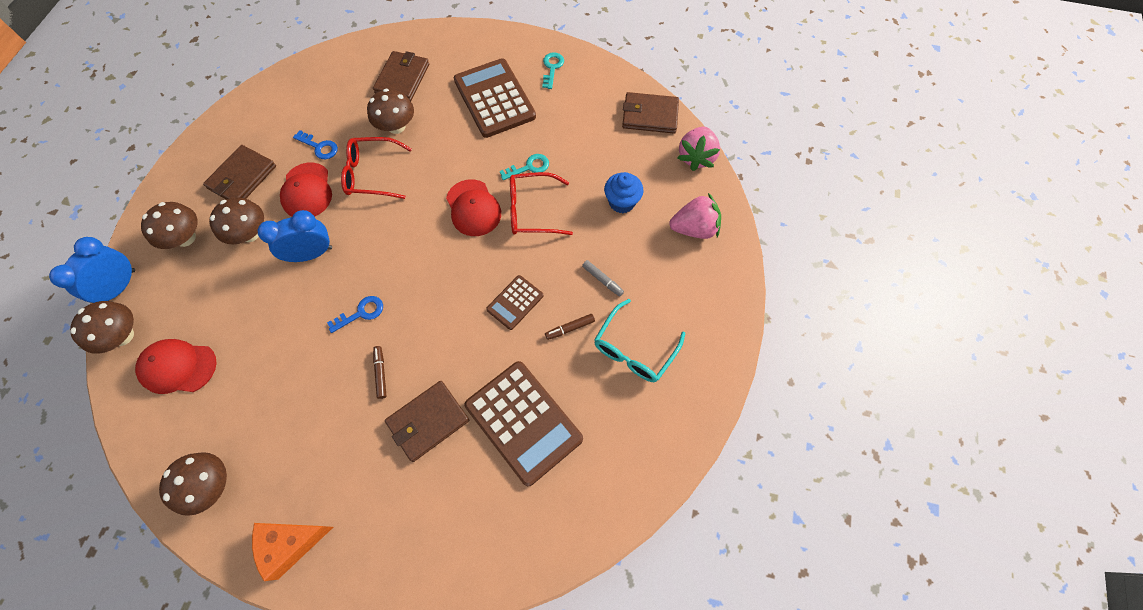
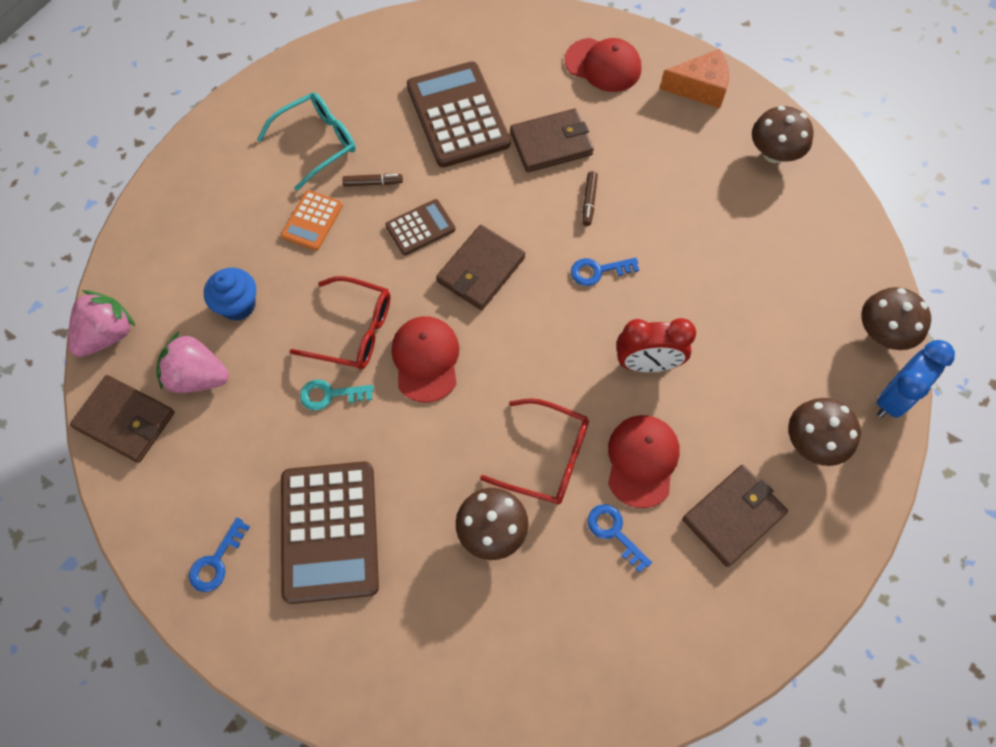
camera: 160 degrees left, 0 degrees up
red cap [135,339,217,394] -> red cap moved to [565,38,641,92]
brown mushroom [209,197,264,245] -> none
blue clock [258,210,332,262] -> red clock [616,318,696,372]
brown wallet [373,51,429,101] -> brown wallet moved to [436,225,525,310]
turquoise key [542,52,564,89] -> blue key [189,518,250,592]
grey marker [582,260,624,297] -> orange calculator [281,190,343,251]
pink strawberry [669,193,721,239] -> pink strawberry moved to [157,332,229,393]

